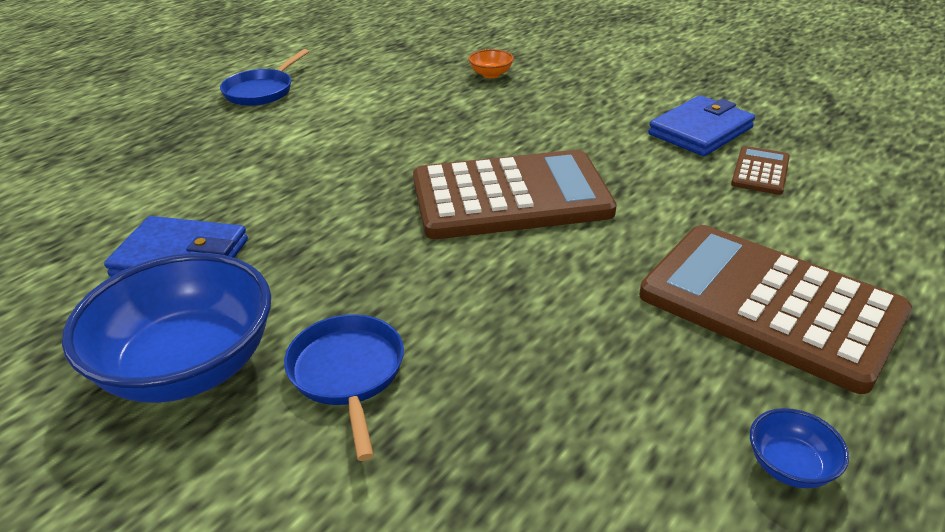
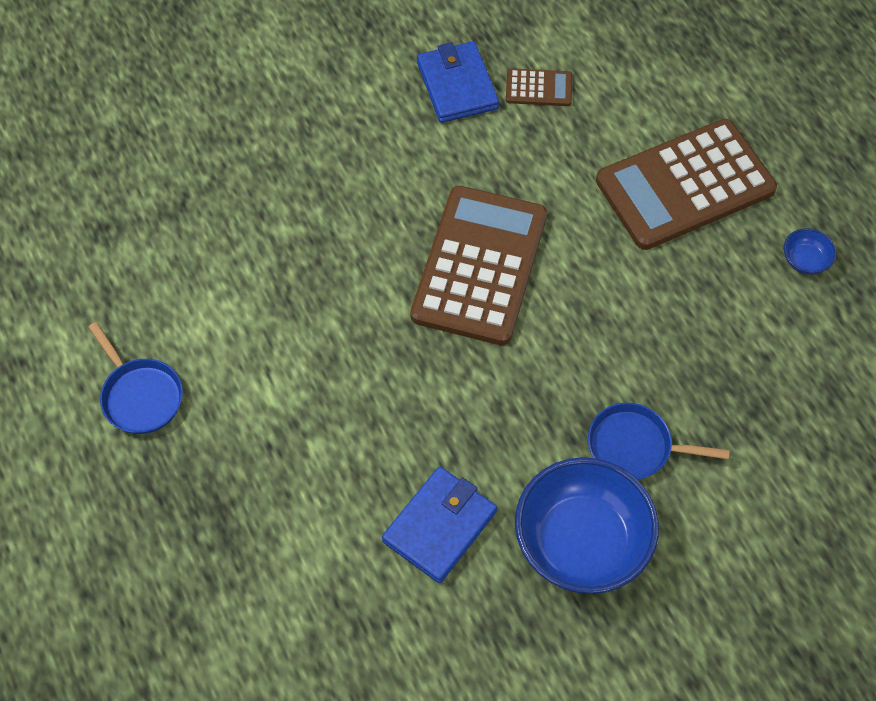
camera: 65 degrees left, 25 degrees up
orange bowl [468,49,514,78] -> none
brown calculator [731,146,790,195] -> brown calculator turned 135 degrees clockwise [506,68,572,106]

